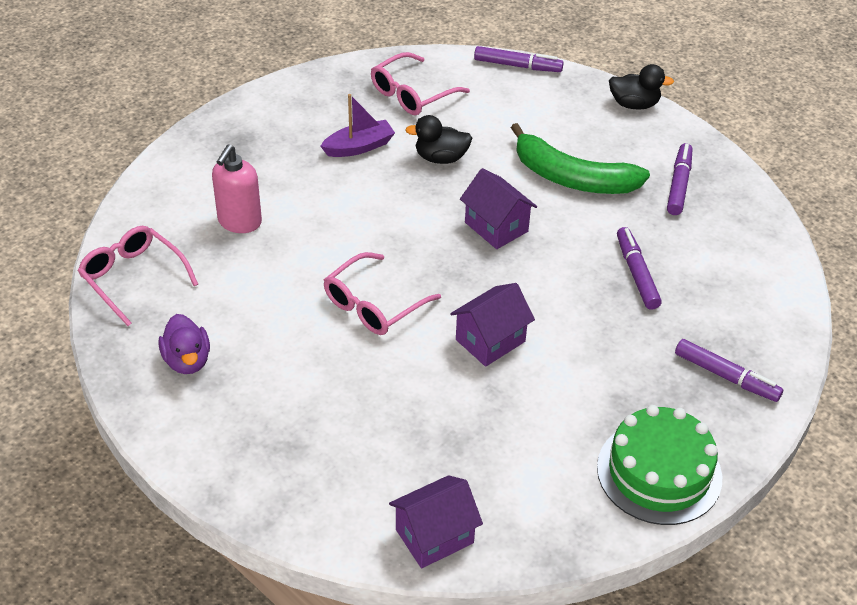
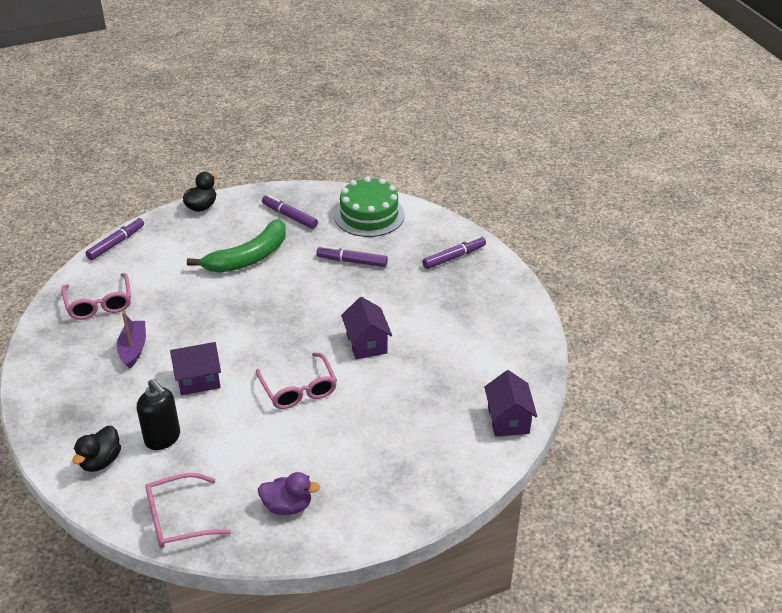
camera: 65 degrees left, 5 degrees down
pink soap dispenser [212,145,262,233] -> black soap dispenser [137,379,180,450]
black duck [405,115,472,164] -> black duck moved to [73,426,121,472]
purple house [460,168,537,249] -> purple house moved to [170,342,221,395]
green cake [597,405,722,525] -> green cake moved to [334,177,405,237]

